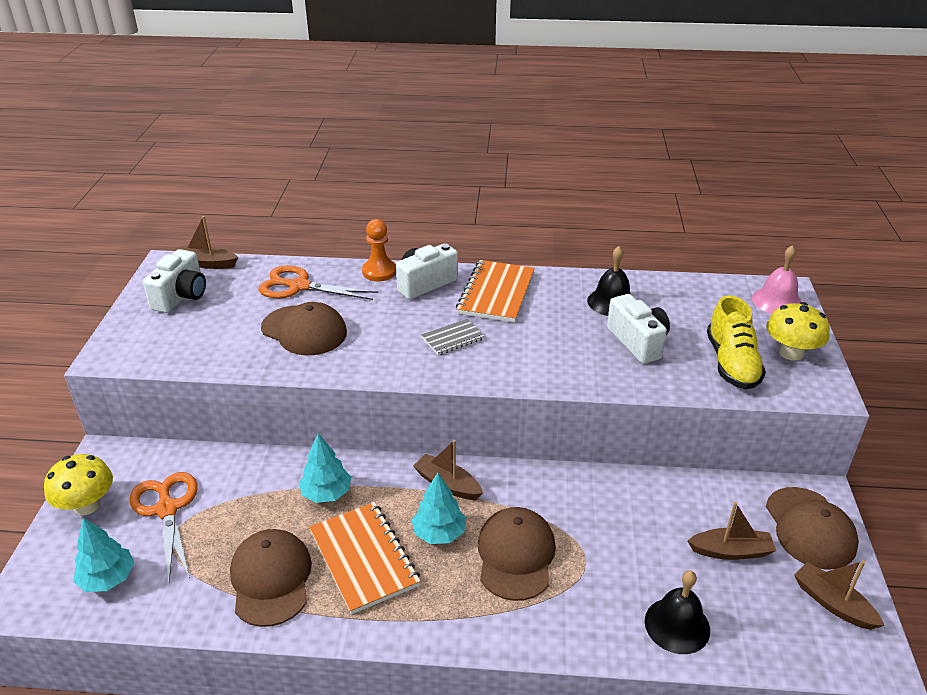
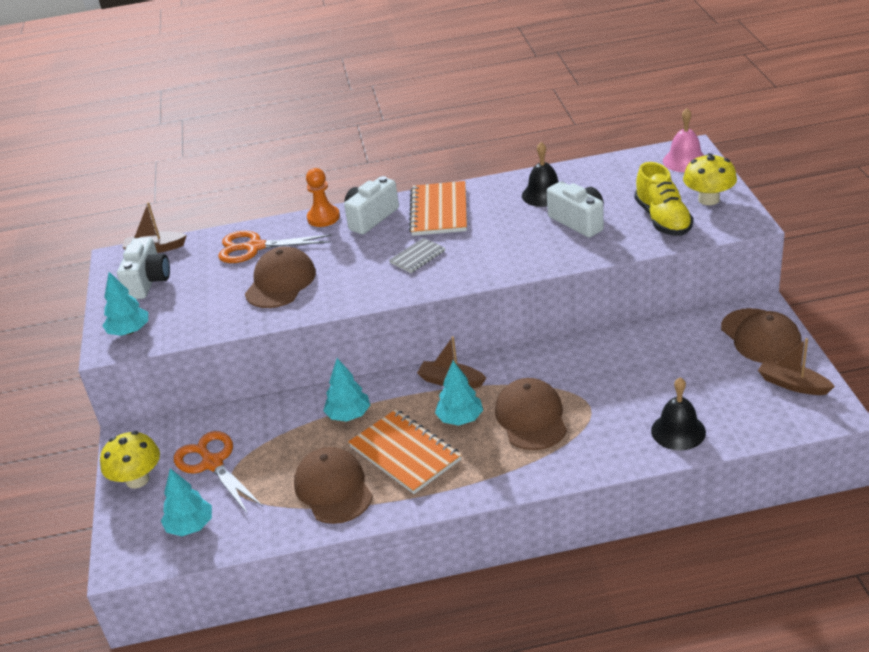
camera: 10 degrees left, 0 degrees up
brown cap [261,302,347,356] -> brown cap turned 90 degrees counterclockwise [245,247,316,308]
brown boat [688,502,776,560] -> none
none -> turquoise tree [103,272,148,336]

